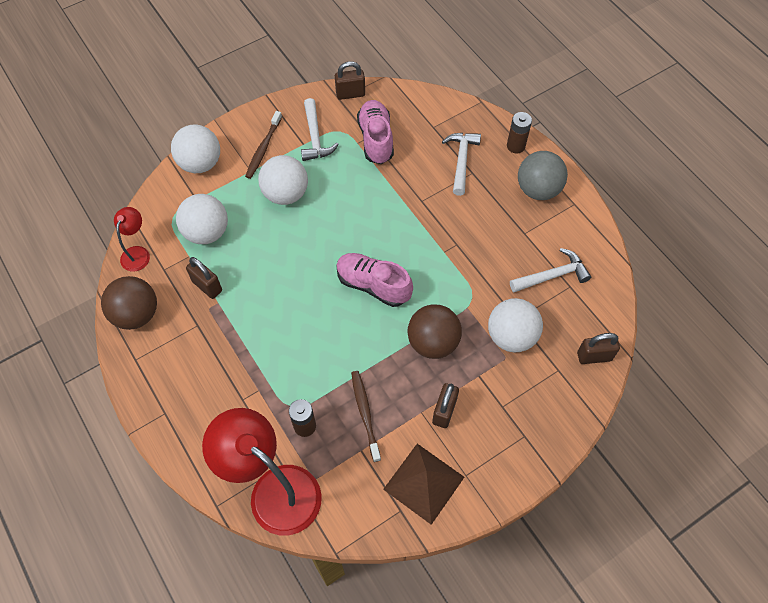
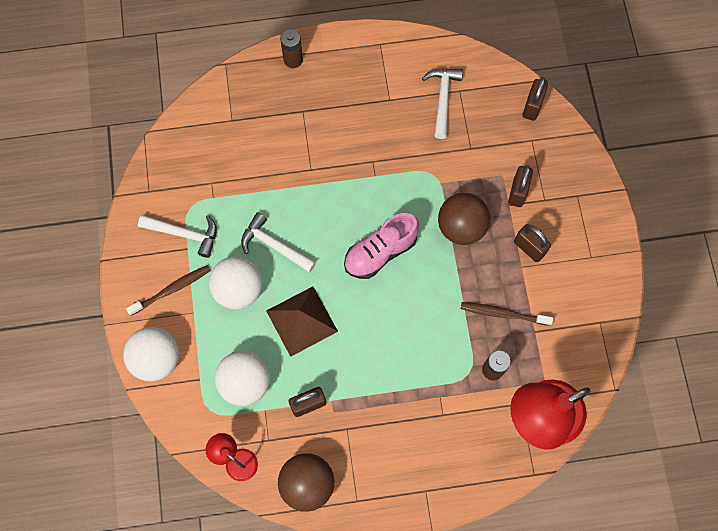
camera: 65 degrees left, 10 degrees up
brown toothbrush [245,111,282,179] -> brown toothbrush turned 75 degrees counterclockwise [126,265,211,316]
brown padlock [335,61,365,100] -> brown padlock moved to [508,165,533,207]
pink shoe [357,100,394,164] -> none
brown pyramid [383,444,464,525] -> brown pyramid moved to [266,286,338,357]
white hammer [442,133,481,196] -> white hammer moved to [241,213,316,272]
white ball [488,298,543,352] -> none
grey ball [518,151,568,200] -> none

